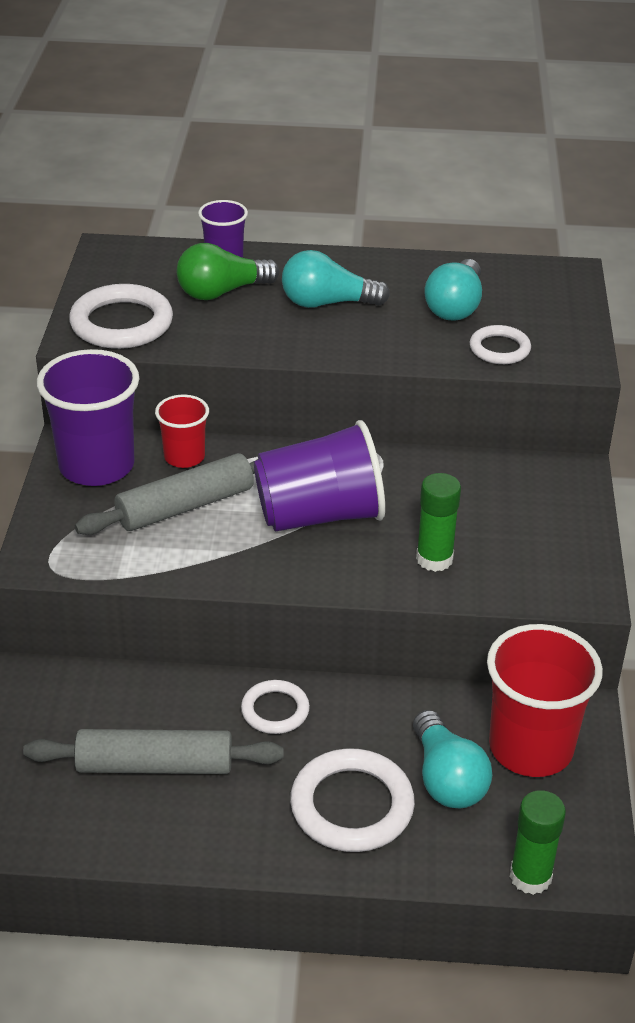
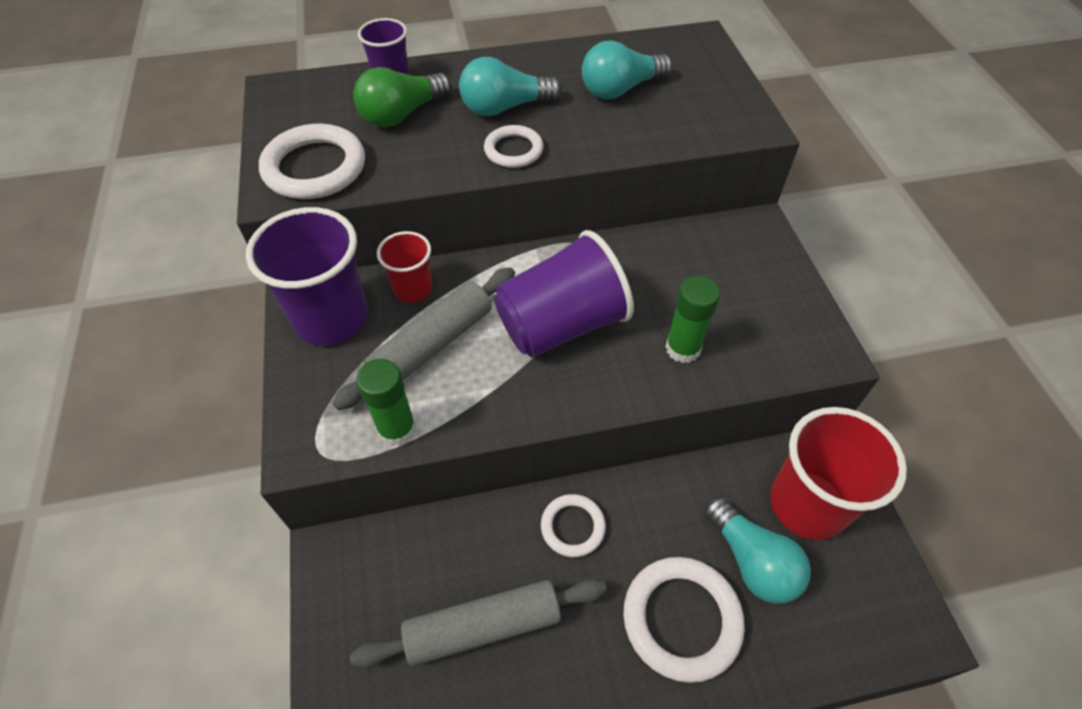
camera: 15 degrees left, 15 degrees up
turquoise light bulb [424,259,482,321] -> turquoise light bulb turned 60 degrees clockwise [582,40,672,99]
white ring [470,325,531,364] -> white ring moved to [484,125,544,168]
green glue stick [510,790,566,895] -> green glue stick moved to [356,359,416,446]

